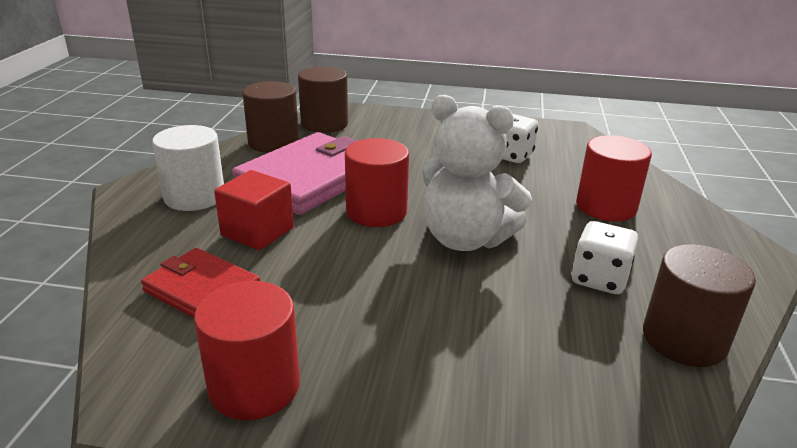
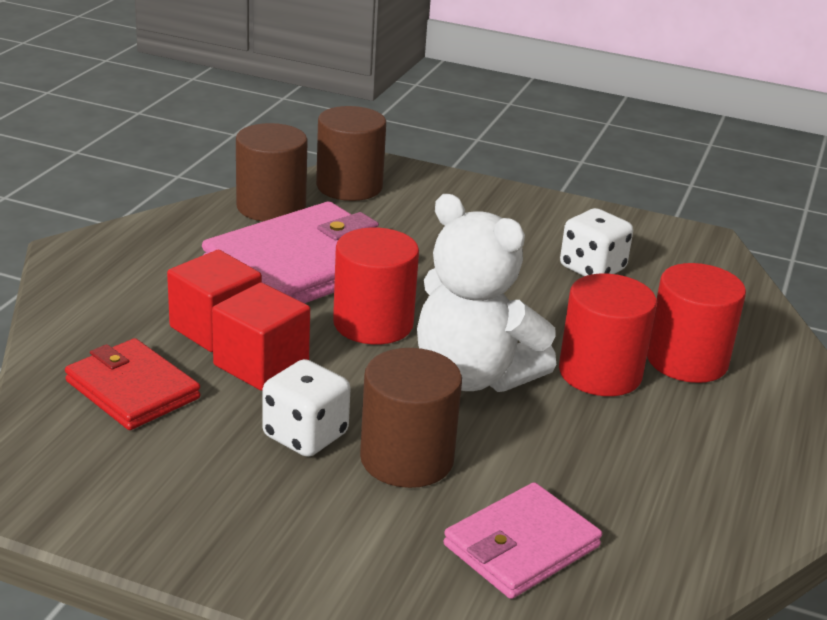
camera: 10 degrees right, 0 degrees up
white cylinder [152,125,224,211] -> none
red cylinder [194,281,300,420] -> red cylinder moved to [559,273,657,396]
white dice [571,221,638,294] -> white dice moved to [262,359,351,457]
brown cylinder [643,244,756,367] -> brown cylinder moved to [360,348,462,488]
none -> red cube [212,283,310,391]
none -> pink wallet [443,482,602,599]

